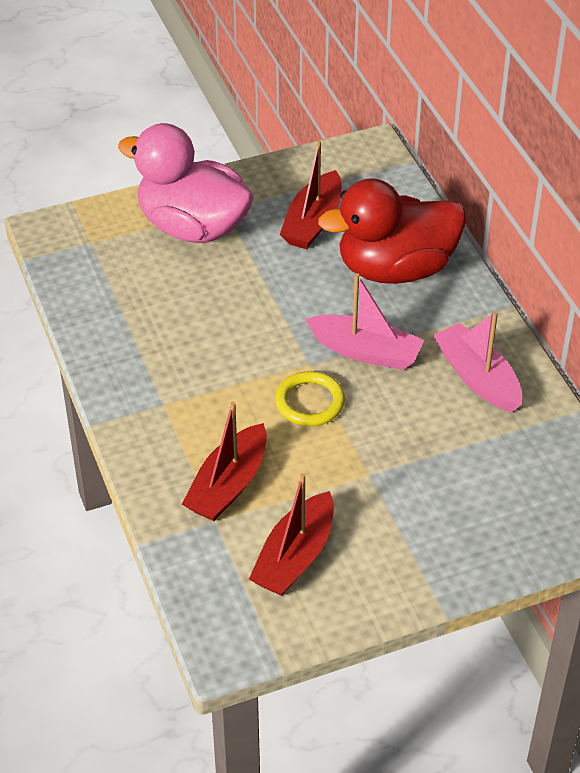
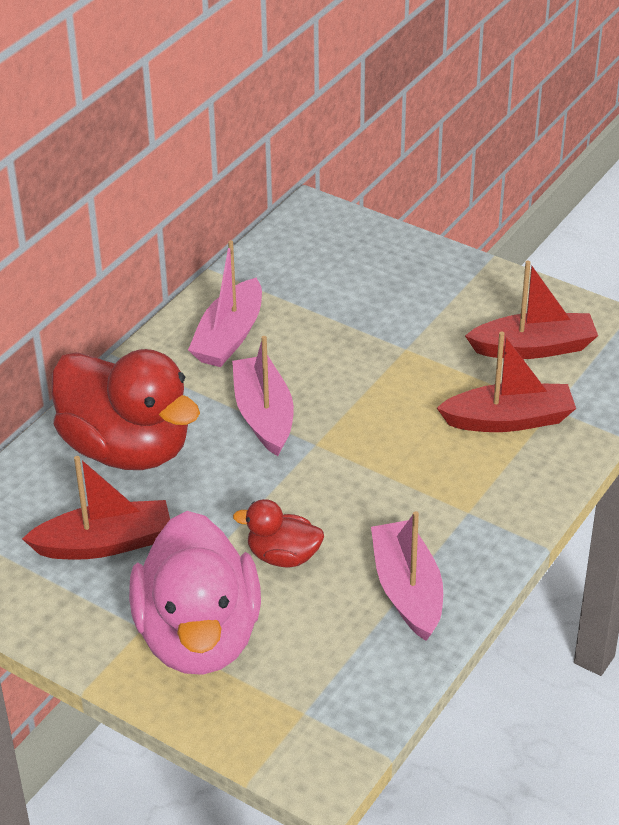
camera: 125 degrees left, 5 degrees down
yellow ring [275,371,345,426] -> none
none -> red duck [233,499,324,568]
none -> pink boat [371,511,443,641]

